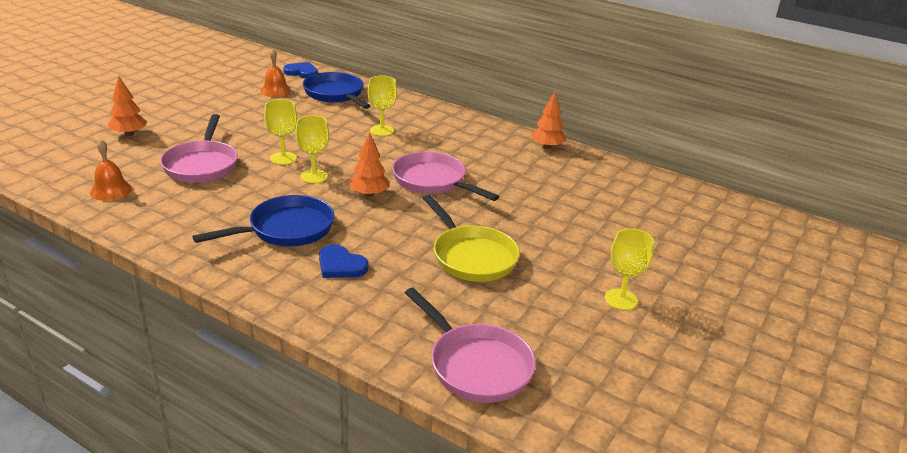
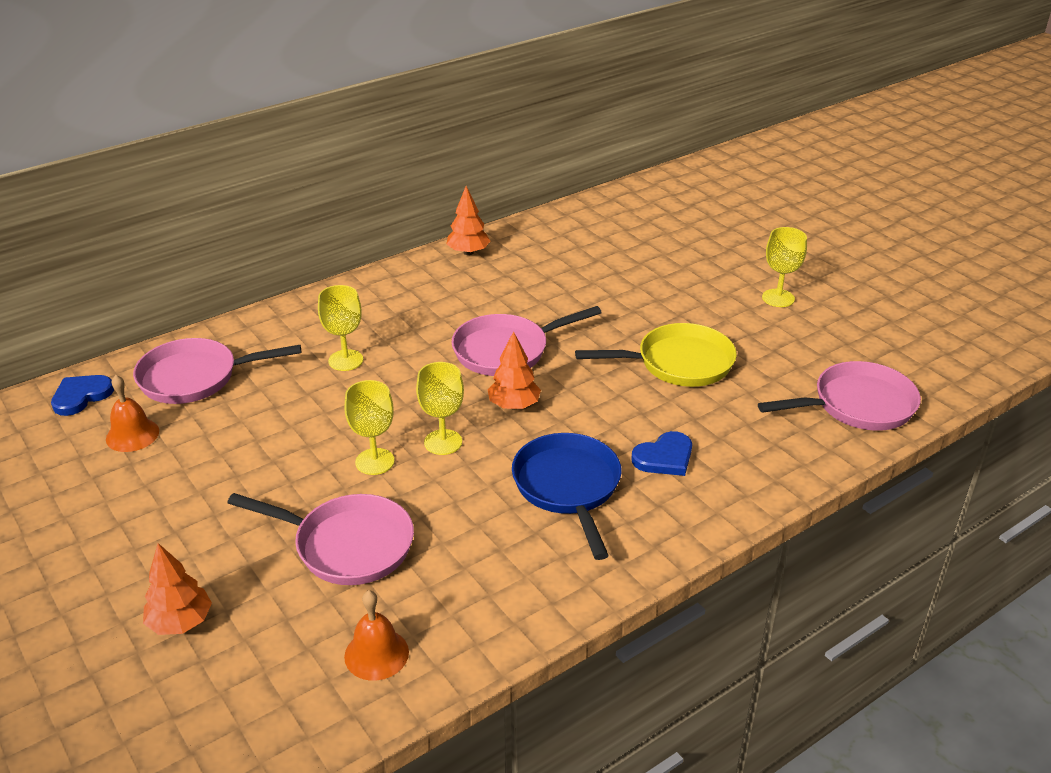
camera: 65 degrees left, 5 degrees up
blue pan [303,72,371,109] -> pink pan [133,338,301,404]

